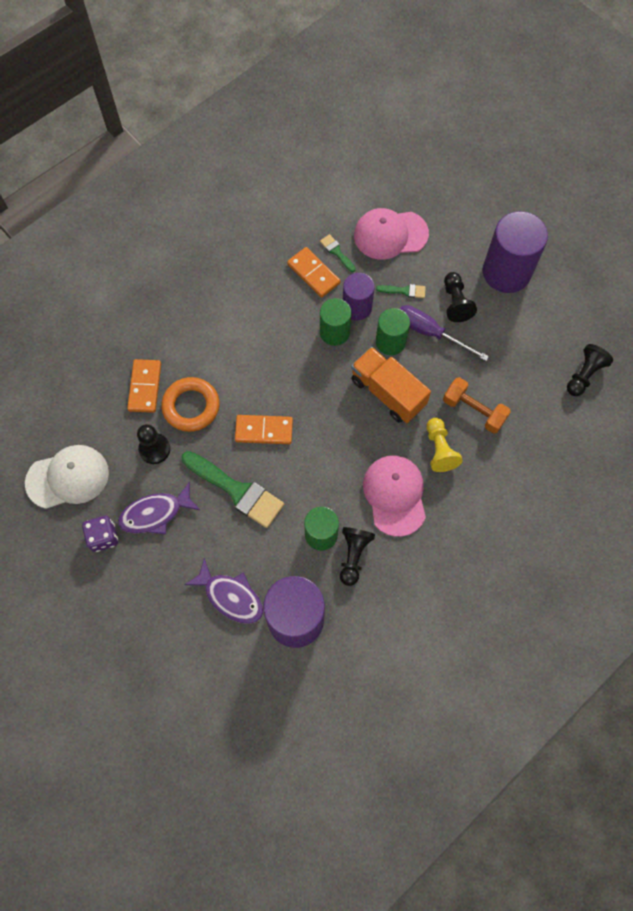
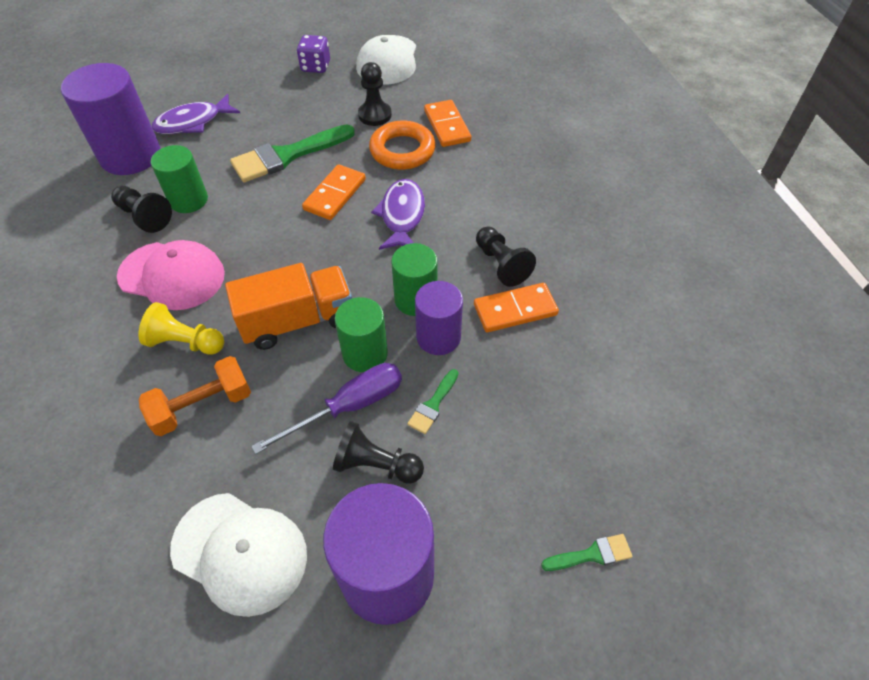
camera: 115 degrees right, 15 degrees down
purple fish [118,481,200,534] -> purple fish moved to [371,179,425,250]
orange domino [127,359,161,413] -> orange domino turned 45 degrees clockwise [424,100,471,147]
green brush [320,234,356,272] -> green brush moved to [541,534,632,571]
pink cap [354,208,429,260] -> none
black pawn [567,344,613,396] -> black pawn moved to [476,227,536,287]
none -> white cap [170,493,307,617]

